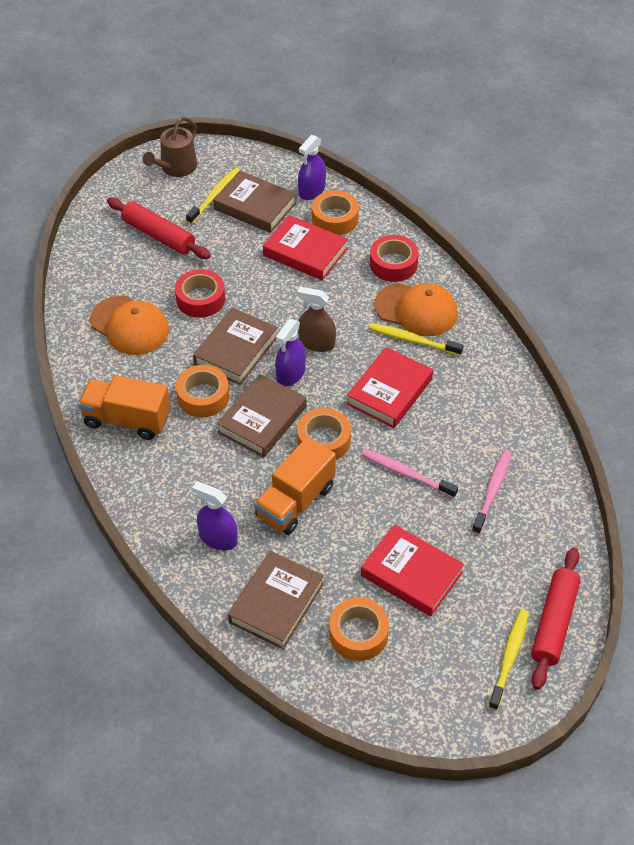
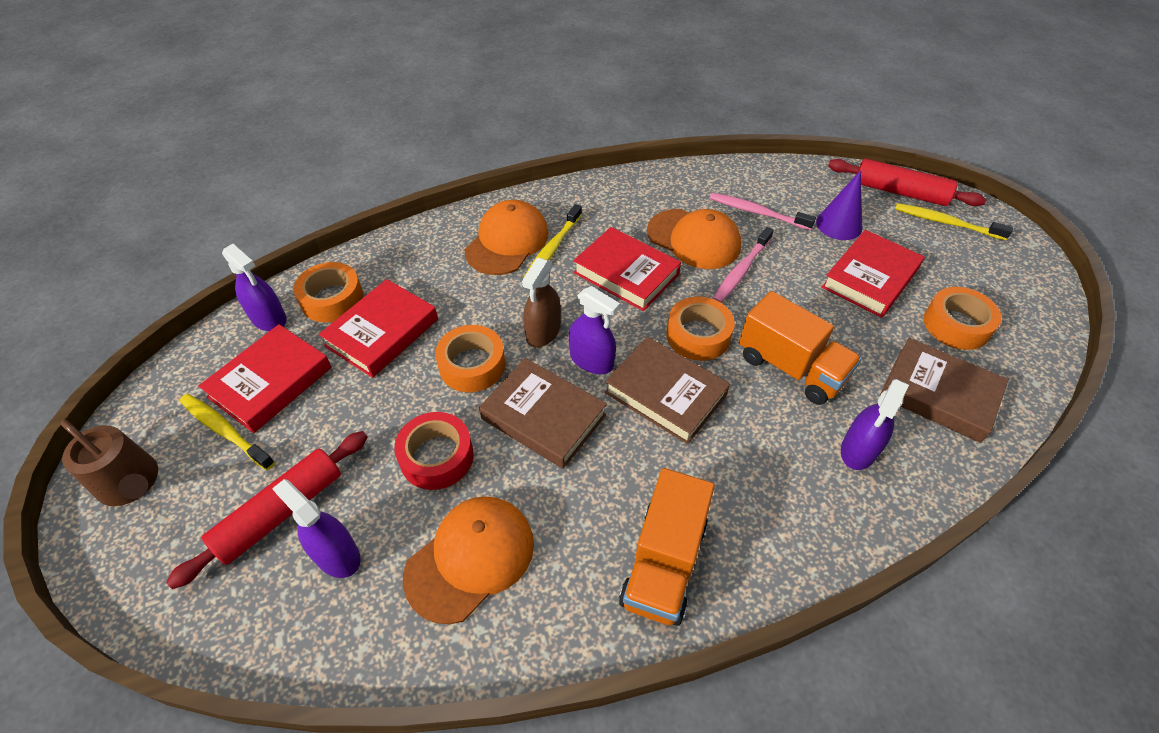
camera: 85 degrees left, 0 degrees up
orange tape [176,365,229,417] -> orange tape moved to [435,325,505,392]
brown book [213,171,296,233] -> red book [198,324,332,433]
red tape [370,235,419,282] -> none
none -> purple spray bottle [272,479,361,578]
none -> orange cap [647,209,741,269]
none -> purple cone [816,170,862,240]

